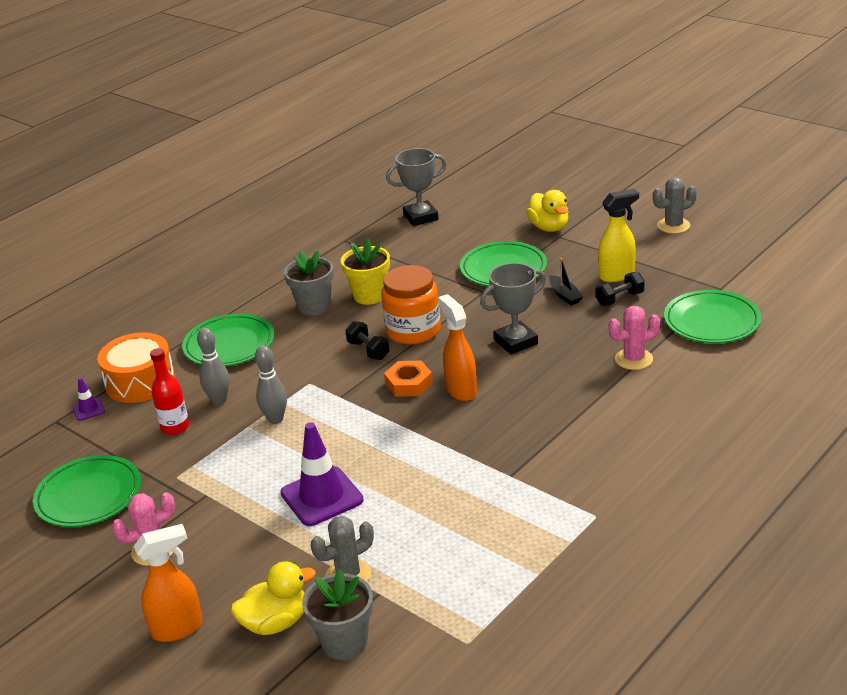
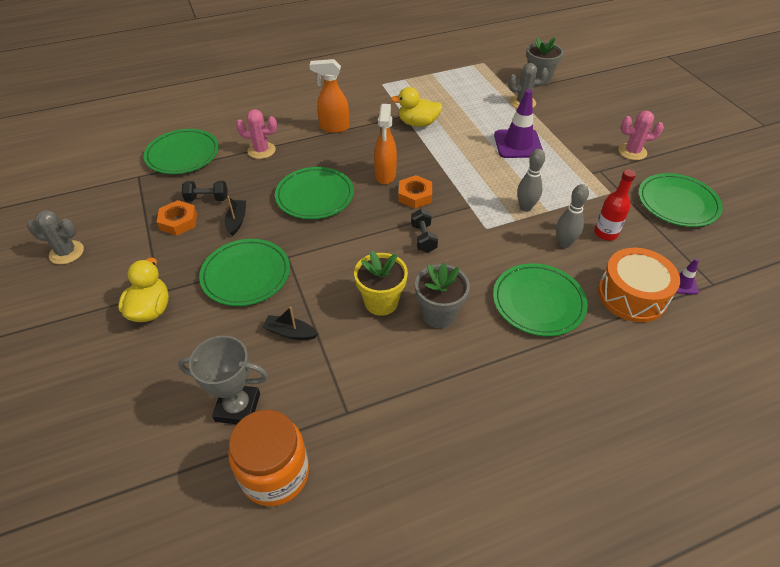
camera: 155 degrees left, 15 degrees up
orange spray bottle [134,524,203,642] -> orange spray bottle moved to [310,59,349,133]
yellow duck [231,562,316,635] -> yellow duck moved to [391,87,442,127]
orange jar [381,265,441,345] -> orange jar moved to [228,410,309,506]
grey trophy [480,263,546,355] -> green plate [275,167,354,219]
yellow spray bottle [598,189,639,282] -> orange nut [157,200,197,236]
none -> black boat [262,307,318,340]

